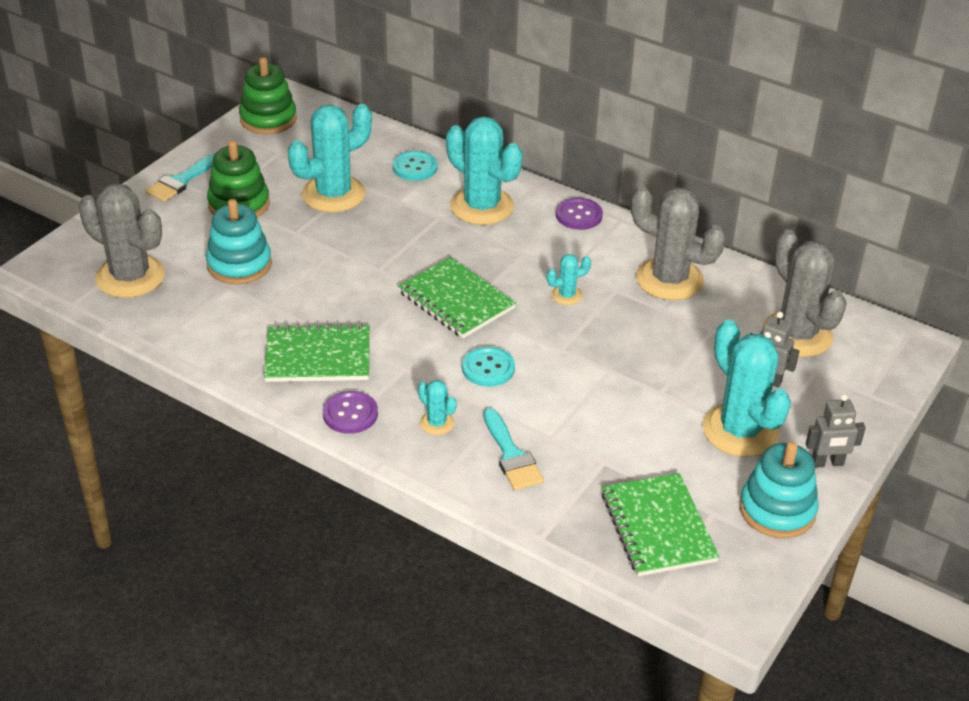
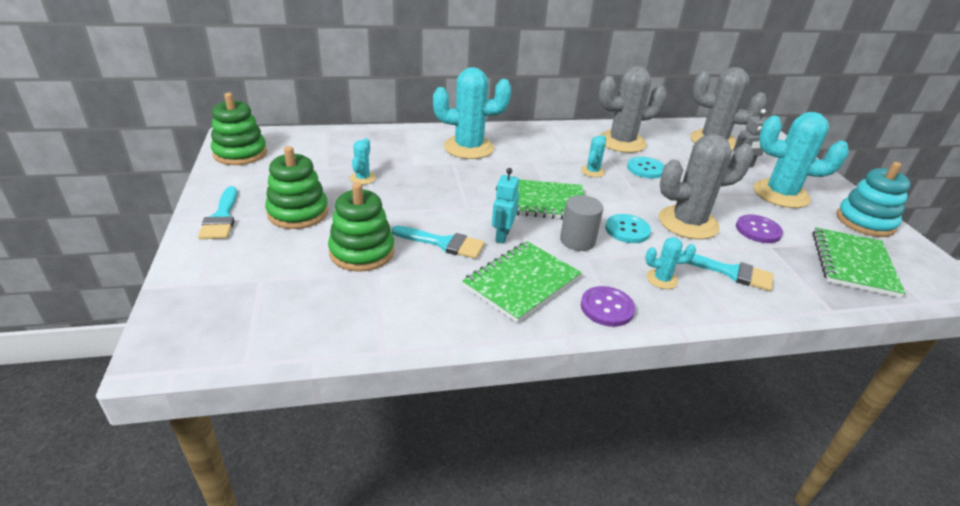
camera: 45 degrees left, 5 degrees down
grey cactus [79,184,165,298] -> grey cactus moved to [659,134,754,239]
turquoise stacking toy [206,199,272,284] -> green stacking toy [328,182,394,272]
turquoise cactus [288,104,372,213] -> turquoise cactus [350,138,376,185], size x0.46
turquoise button [393,151,438,181] -> turquoise button moved to [627,157,665,179]
purple button [556,198,603,230] -> purple button moved to [736,215,783,243]
green notebook [602,473,720,576] -> green notebook turned 75 degrees clockwise [812,227,905,298]
grey robot [806,394,866,468] -> none
none -> turquoise brush [392,226,485,259]
none -> turquoise robot [492,168,519,244]
none -> grey cylinder [560,195,603,251]

